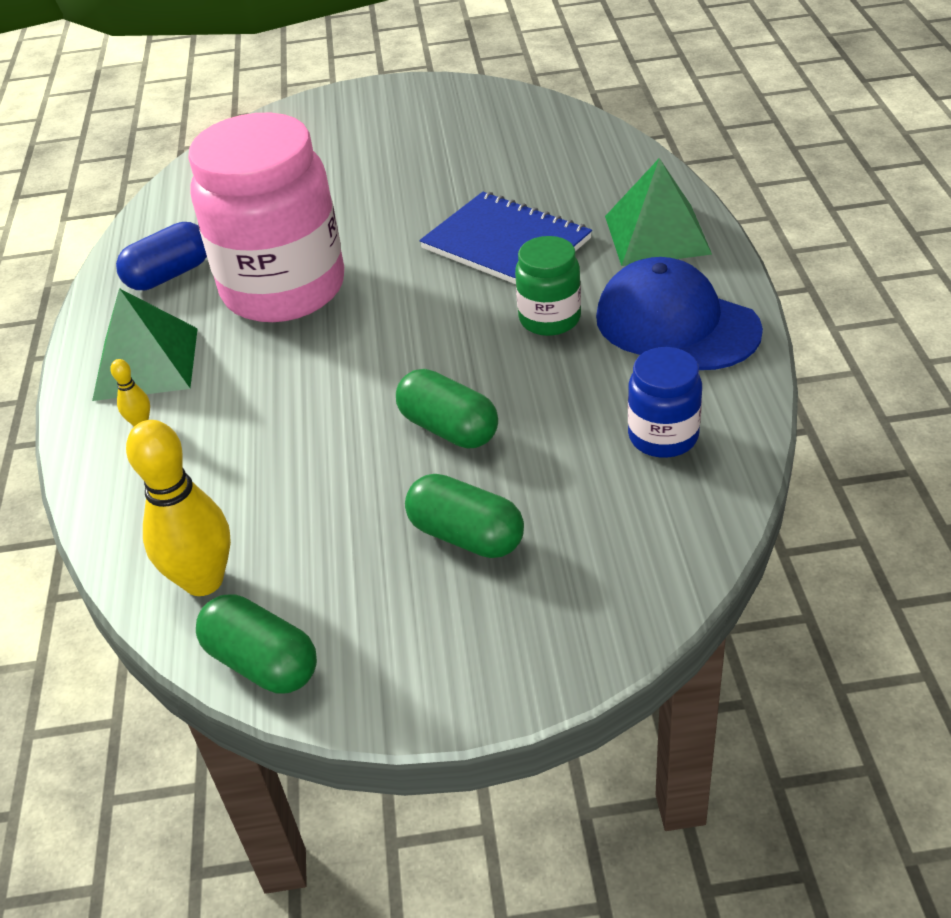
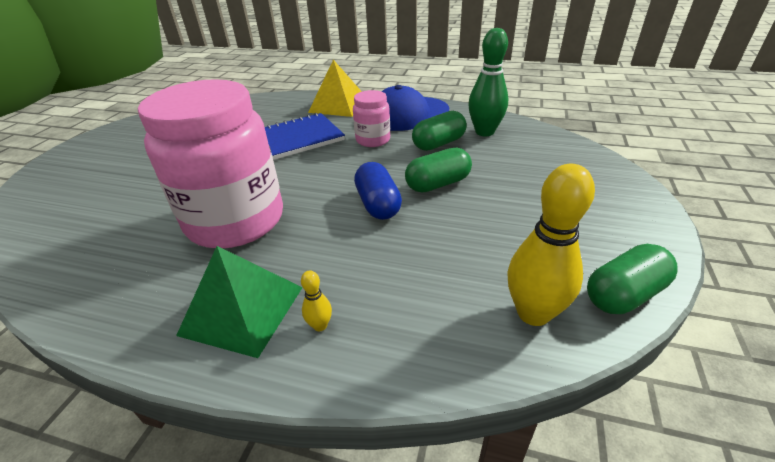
camera: 70 degrees left, 5 degrees down
blue capsule [116,222,207,290] -> blue capsule moved to [354,162,402,220]
green capsule [405,474,524,558] -> green capsule moved to [412,111,467,151]
green jar [515,236,581,336] -> pink jar [353,90,390,147]
green pyramid [605,158,712,266] -> yellow pyramid [308,60,362,117]
blue jar [628,347,702,458] -> green bowling pin [468,28,509,136]

